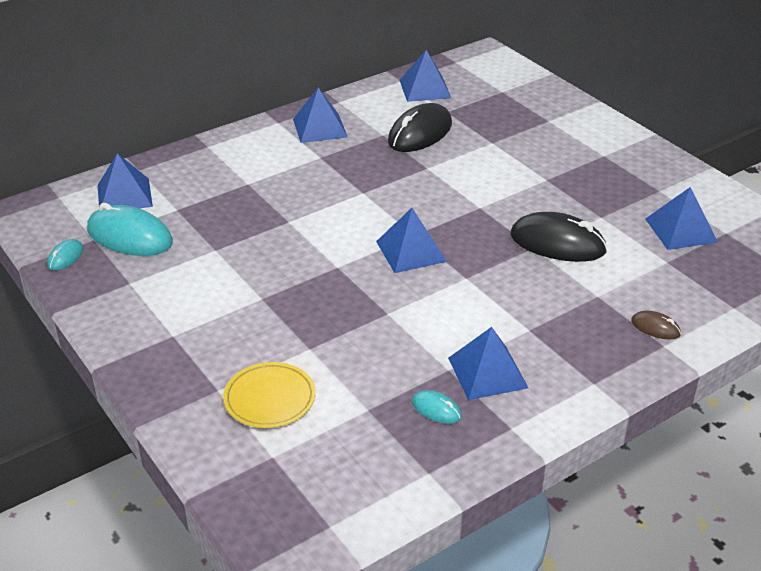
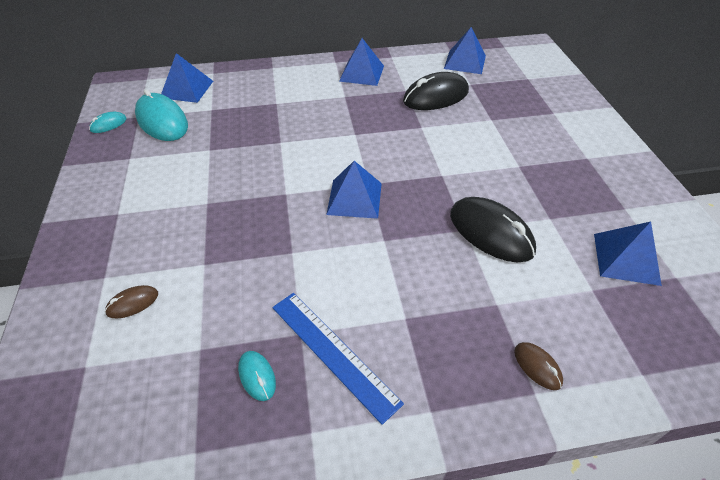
camera: 25 degrees right, 10 degrees up
yellow plate [223,362,316,428] -> brown mouse [105,285,158,318]
blue pyramid [448,327,528,400] -> blue ruler [272,293,404,425]

